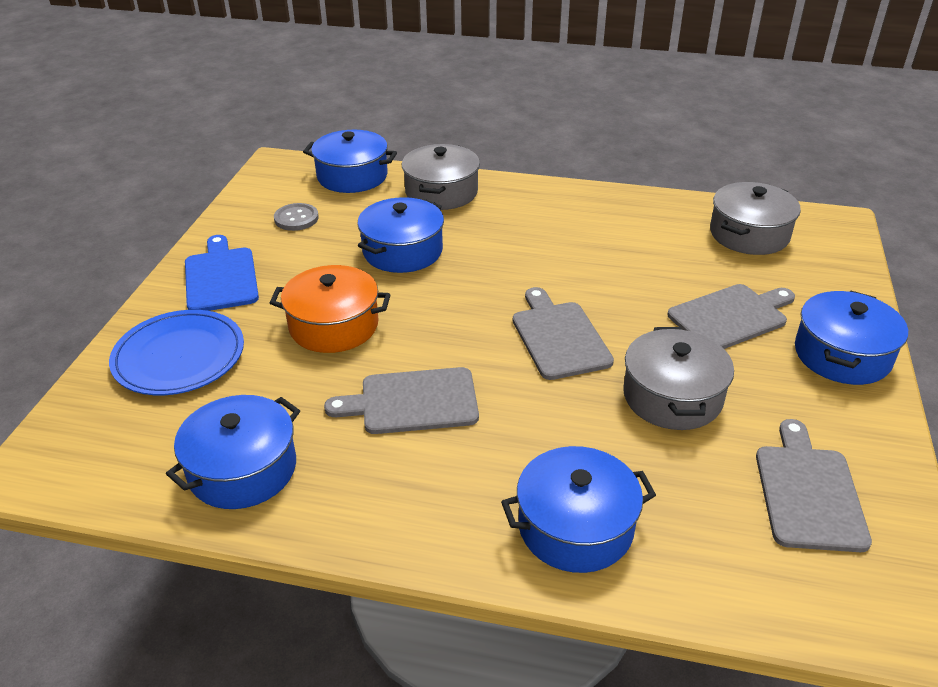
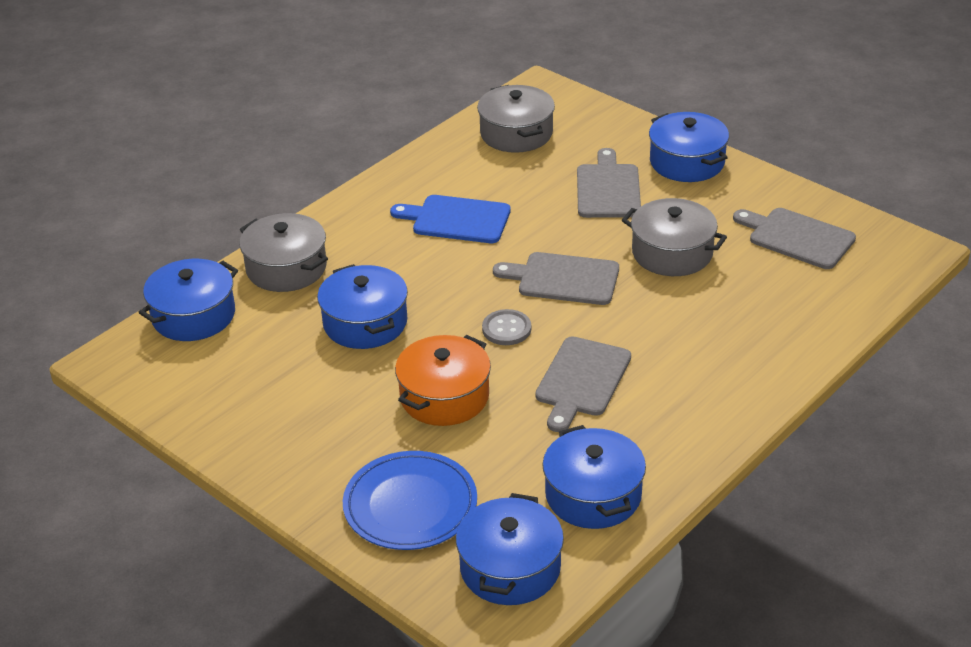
camera: 60 degrees left, 0 degrees up
blue cutting board [185,235,259,311] -> blue cutting board moved to [390,195,511,243]
grey button [274,203,319,231] -> grey button moved to [482,309,531,345]
blue pot [501,446,656,573] -> blue pot moved to [456,493,564,605]

